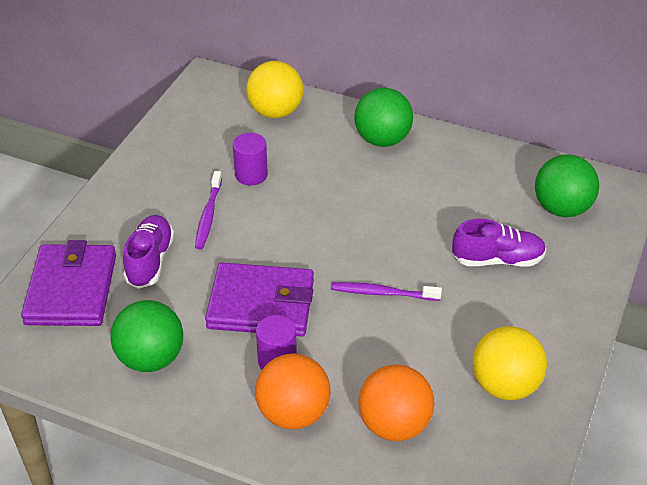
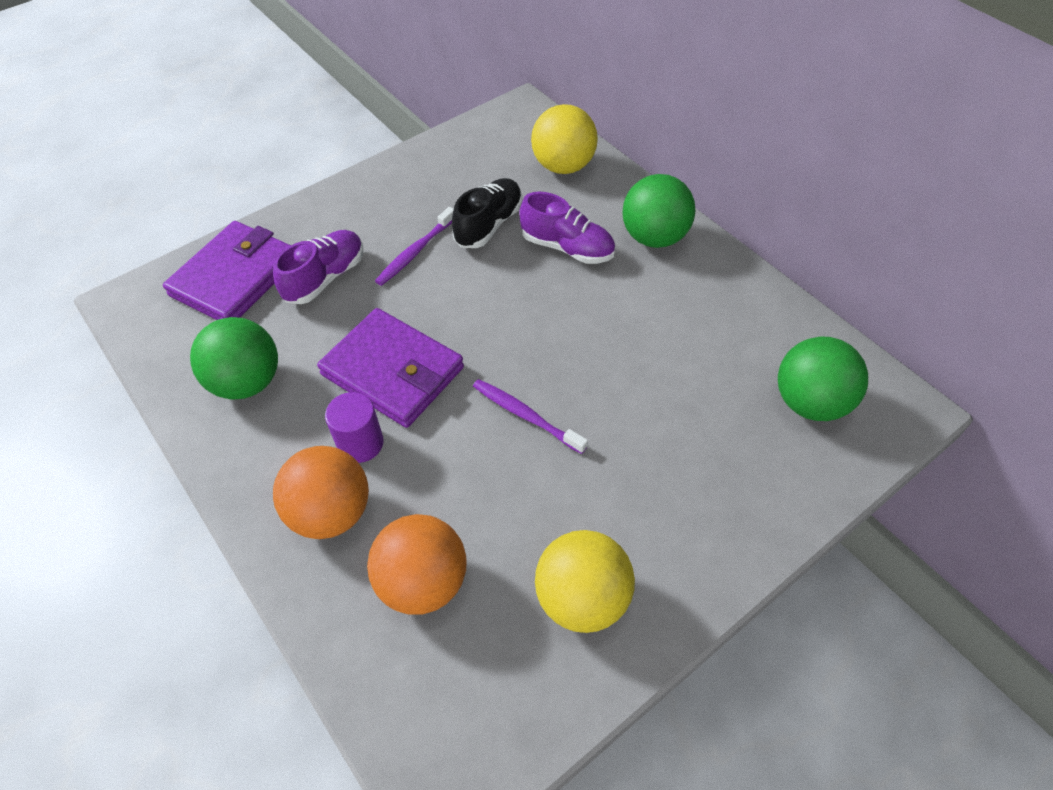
camera: 30 degrees right, 10 degrees up
purple cylinder [233,133,268,185] -> black shoe [452,178,523,248]
purple shoe [452,219,546,267] -> purple shoe moved to [519,192,615,264]

